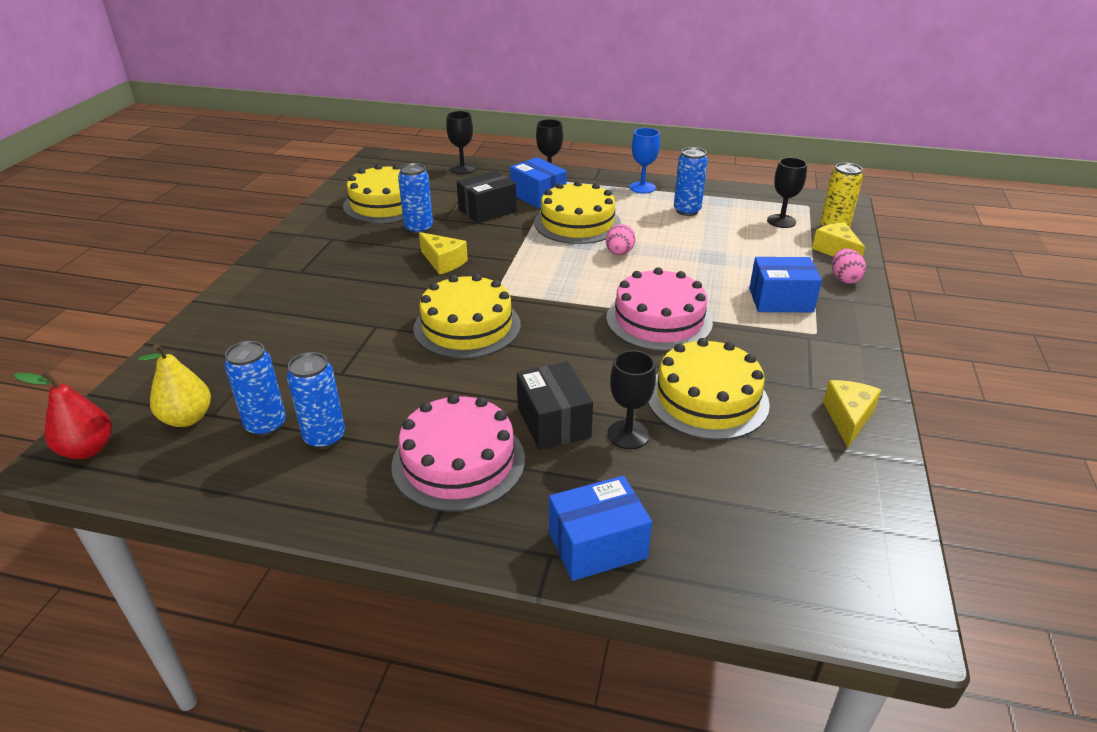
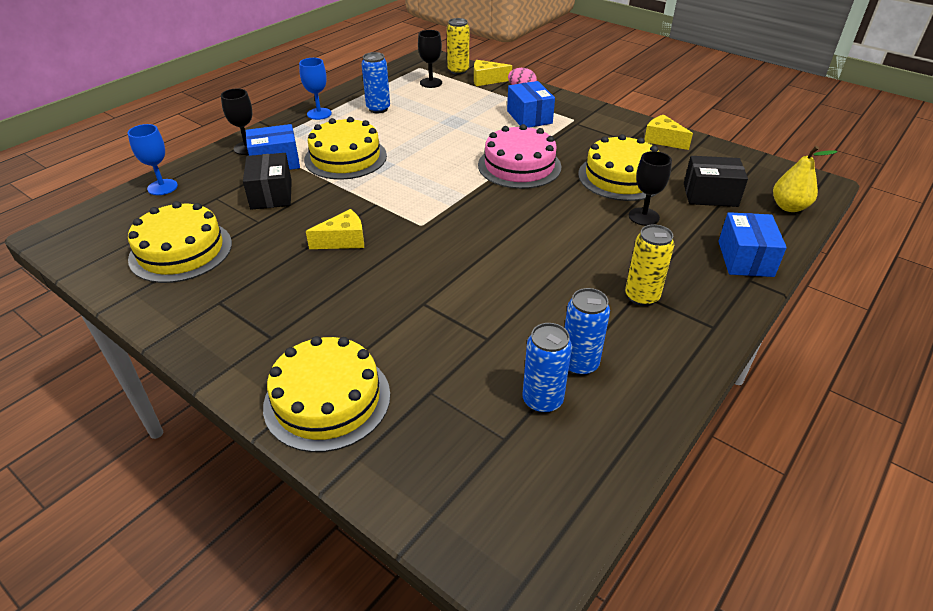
camera: 65 degrees left, 5 degrees up
red pear [14,371,112,459] -> none
yellow pear [138,344,211,427] -> yellow pear moved to [773,146,837,212]
pink cake [391,394,525,512] -> yellow can [625,224,674,306]
blue can [398,163,433,234] -> none
yellow cake [413,274,521,359] -> yellow cake moved to [263,336,390,452]
black goblet [446,111,475,174] -> blue goblet [128,124,178,195]
black box [517,362,593,450] -> black box moved to [684,156,748,207]
pink egg [606,224,636,255] -> none
blue box [749,257,822,312] -> blue box turned 45 degrees counterclockwise [507,81,555,128]

